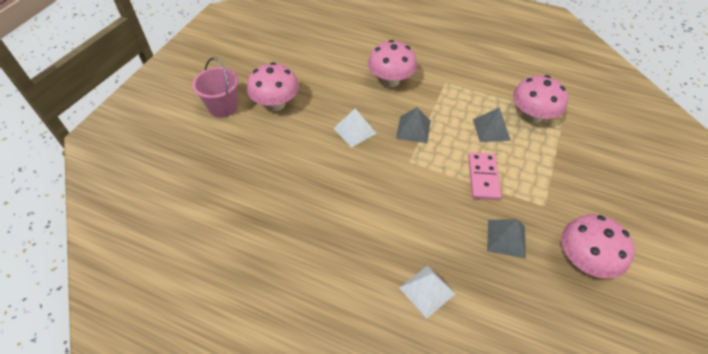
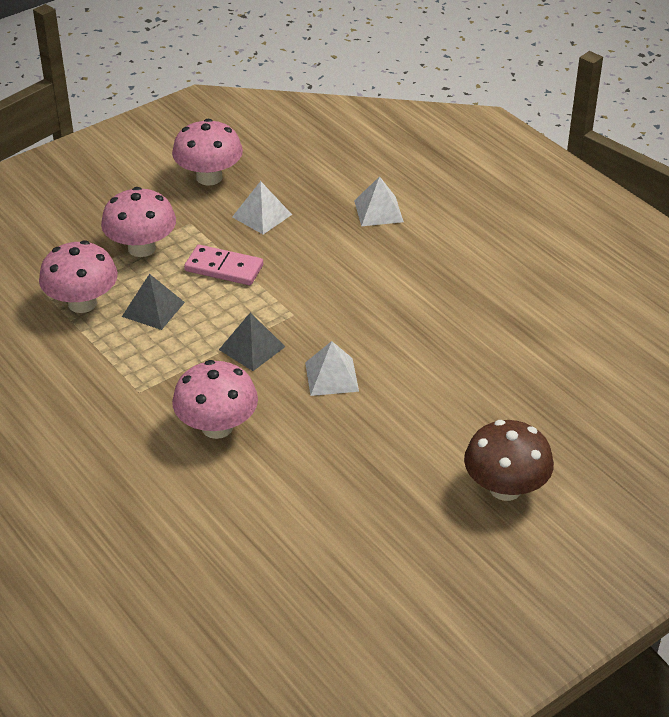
camera: 150 degrees left, 10 degrees down
pink bucket [192,57,238,118] -> brown mushroom [464,420,554,501]
pink mushroom [247,62,299,111] -> pink mushroom moved to [101,187,176,257]
pink domino [468,152,501,200] -> pink domino turned 75 degrees clockwise [184,245,263,285]
grey pyramid [487,219,526,258] -> white pyramid [232,181,292,234]

